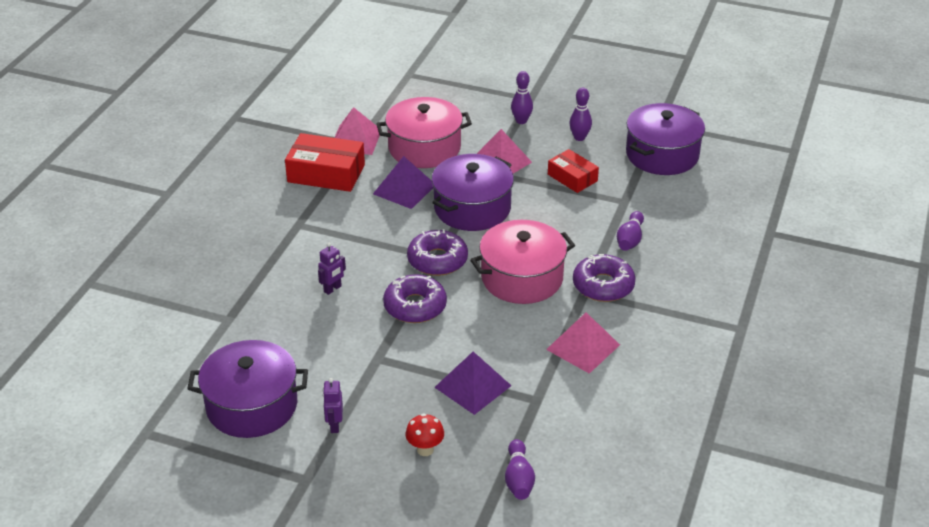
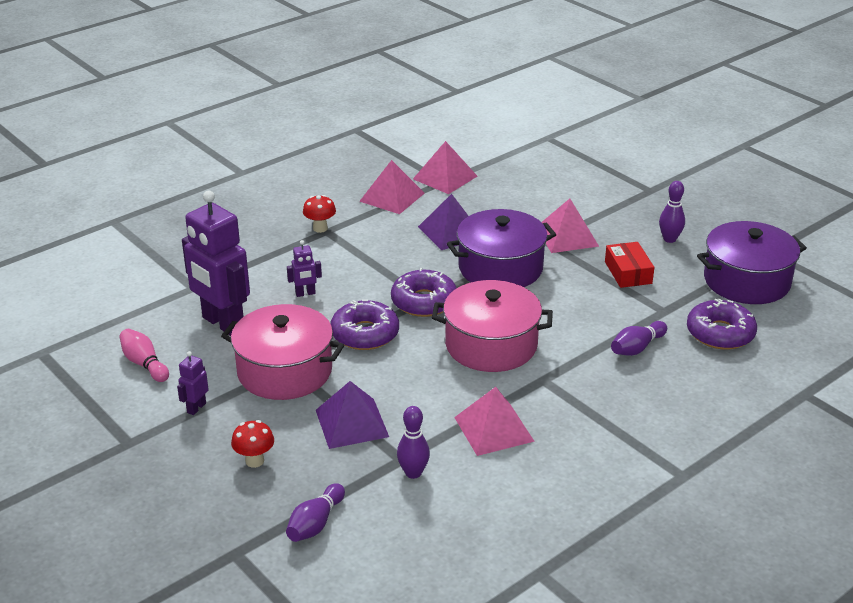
camera: 30 degrees right, 5 degrees down
purple pot [187,340,308,438] -> pink bowling pin [119,329,169,382]
red box [285,133,365,192] -> pink pyramid [359,160,425,214]
pink pot [376,97,472,168] -> pink pot moved to [221,304,344,400]
purple bowling pin [511,71,533,124] -> purple bowling pin moved to [397,406,430,479]
purple donut [573,254,636,302] -> purple donut moved to [687,298,757,350]
none -> purple robot [182,191,250,336]
none -> red mushroom [303,195,336,233]

